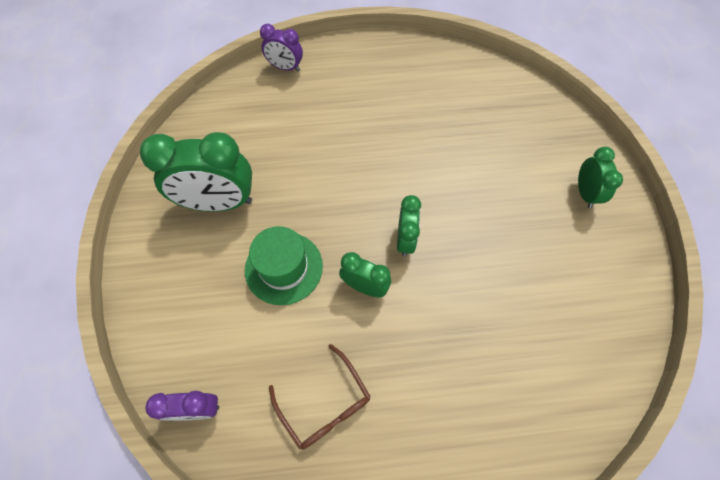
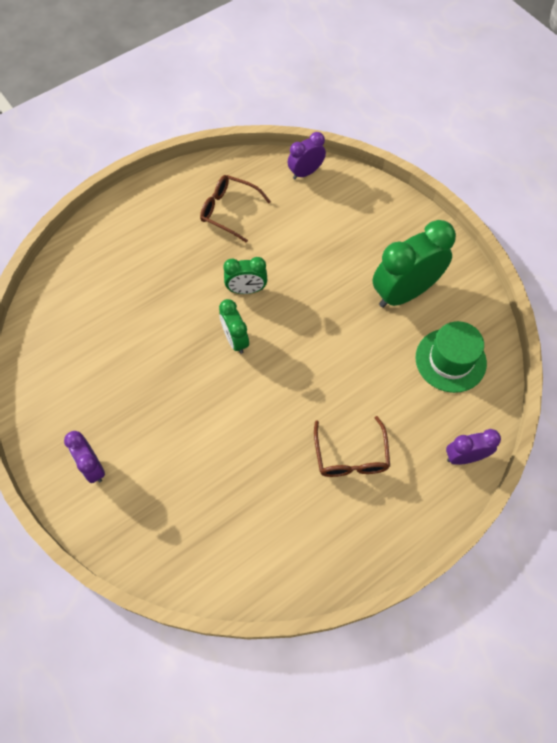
camera: 150 degrees right, 0 degrees up
green hat [245,226,323,305] -> green hat moved to [415,321,487,393]
green clock [578,147,623,208] -> purple clock [64,431,105,483]
none -> brown glasses [314,416,390,477]

